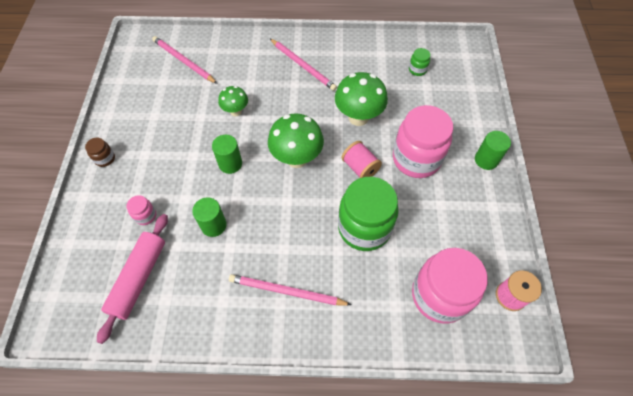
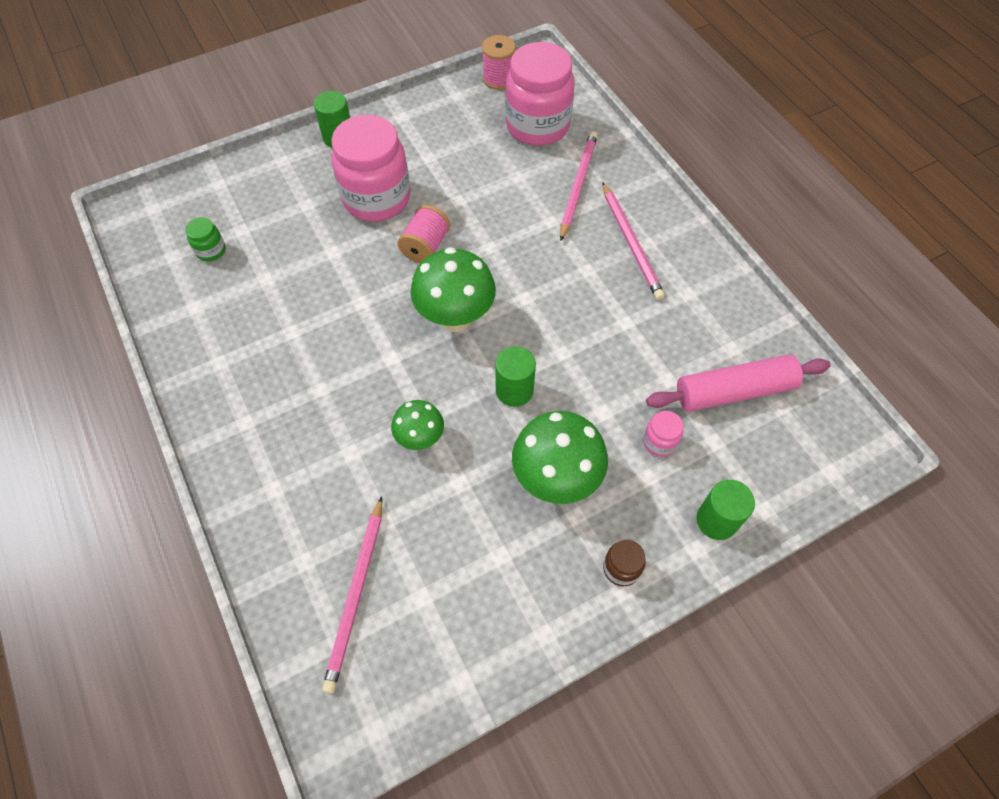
camera: 120 degrees left, 0 degrees up
green cylinder [192,197,227,237] -> green cylinder moved to [696,480,755,540]
pink pencil [270,39,337,91] -> pink pencil moved to [560,131,598,241]
green mushroom [335,72,388,126] -> green mushroom moved to [512,411,608,504]
green jar [338,177,398,251] -> none

